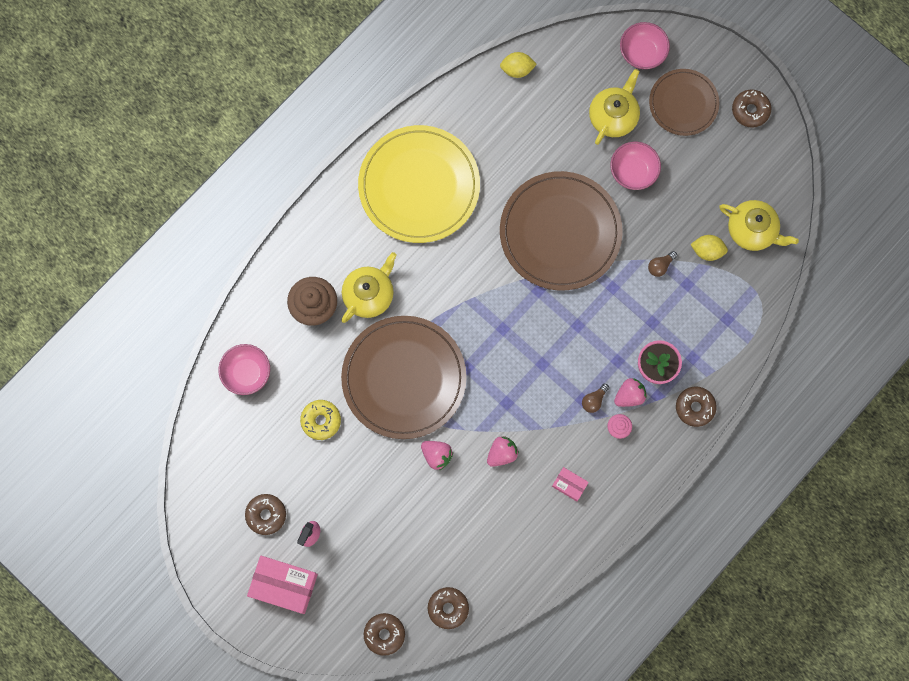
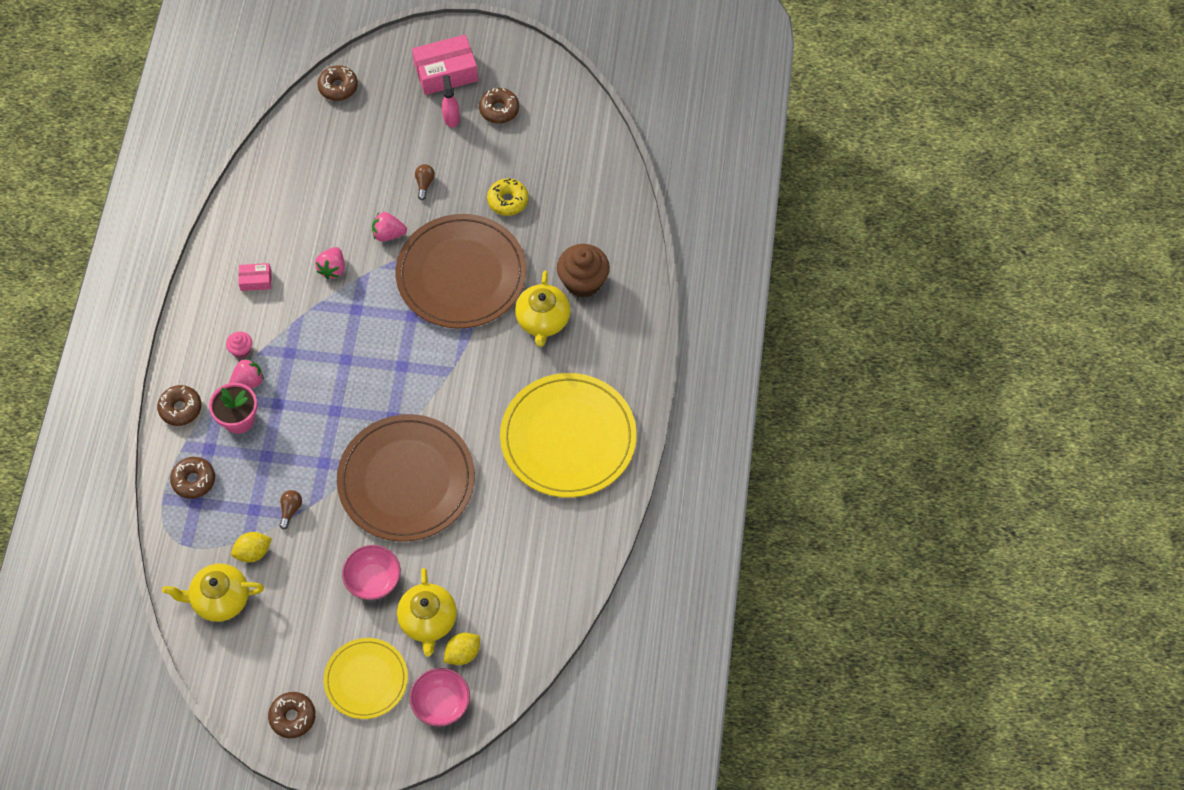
camera: 145 degrees right, 15 degrees down
pink bowl [218,344,270,395] -> none
brown donut [428,587,469,629] -> brown donut moved to [170,457,215,499]
yellow lemon [500,52,537,78] -> yellow lemon moved to [443,633,480,665]
brown light bulb [582,384,609,413] -> brown light bulb moved to [415,164,435,200]
pink strawberry [614,378,647,407] -> pink strawberry turned 150 degrees counterclockwise [229,358,264,388]
brown plate [649,69,719,136] -> yellow plate [324,638,408,719]

